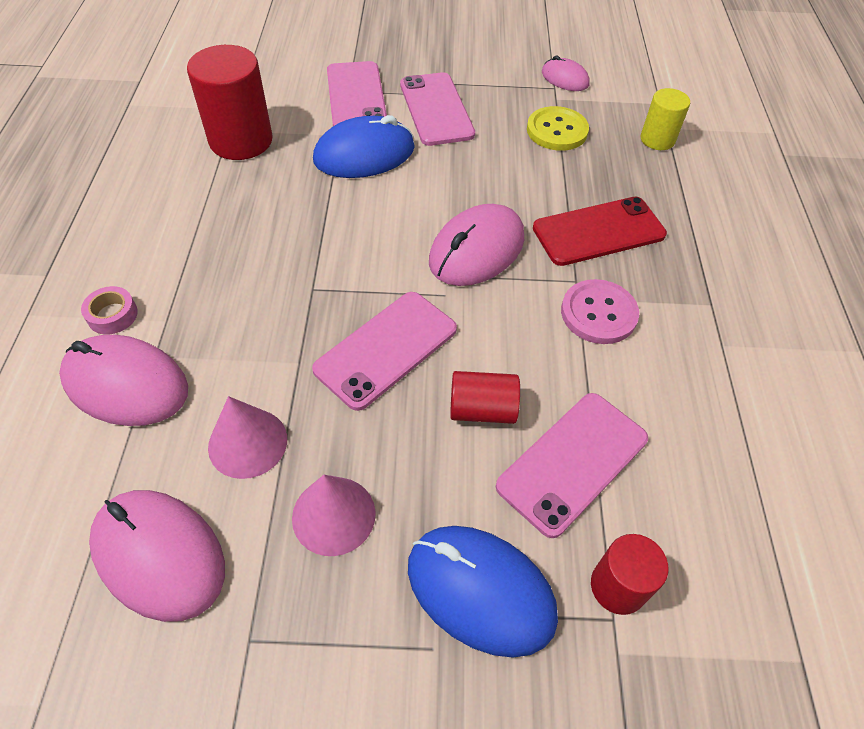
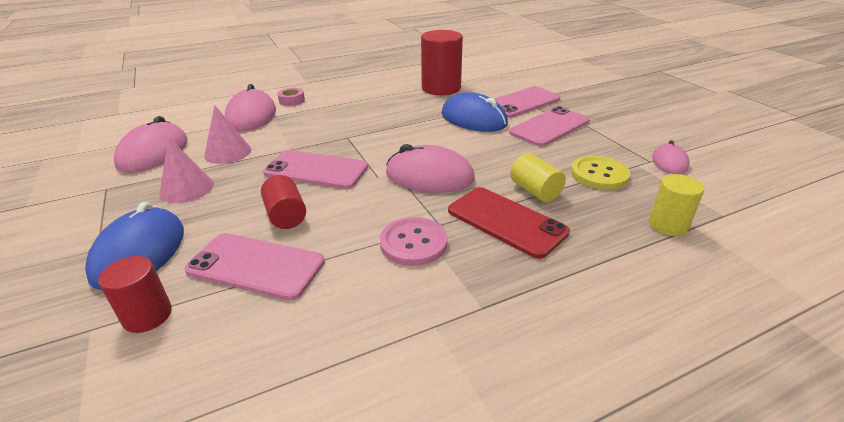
camera: 65 degrees right, 20 degrees down
none -> yellow cylinder [510,153,566,202]

